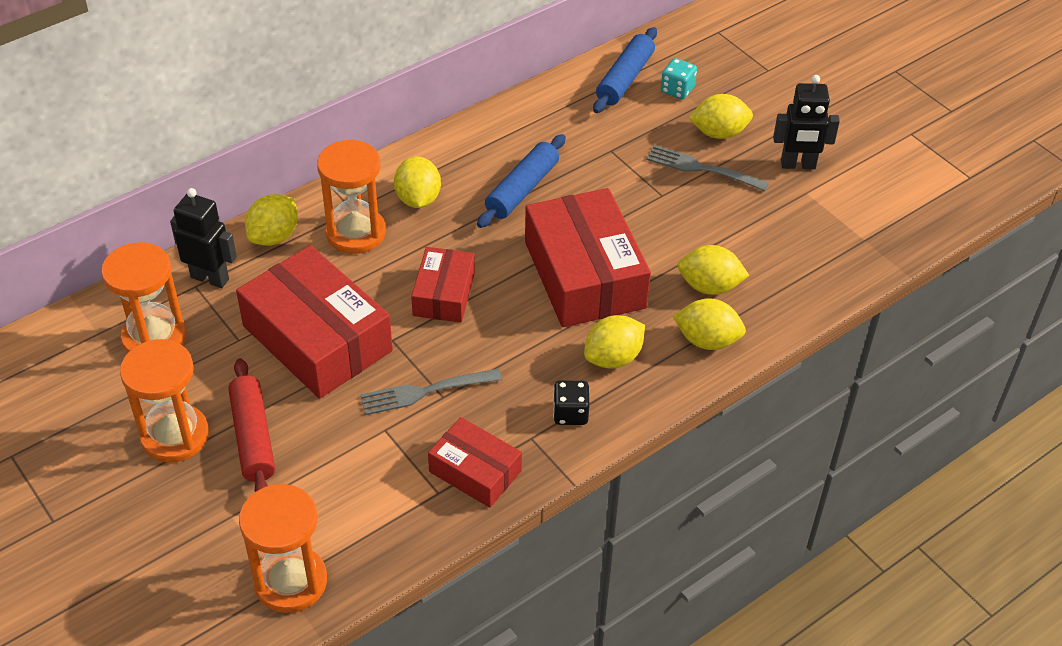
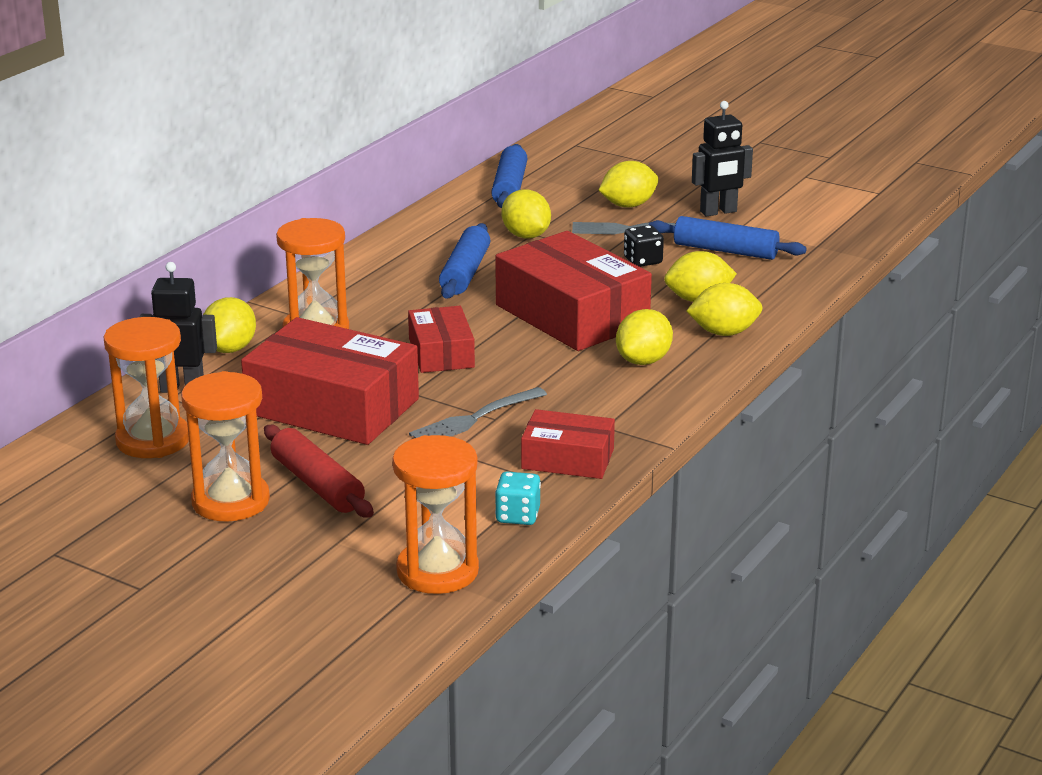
camera: 20 degrees left, 20 degrees down
yellow lemon [394,156,441,208] -> yellow lemon moved to [502,189,551,239]
black dice [553,381,590,425] -> black dice moved to [624,225,664,267]
turquoise dice [661,58,697,99] -> turquoise dice moved to [495,472,541,525]
none -> blue rolling pin [649,216,807,260]

